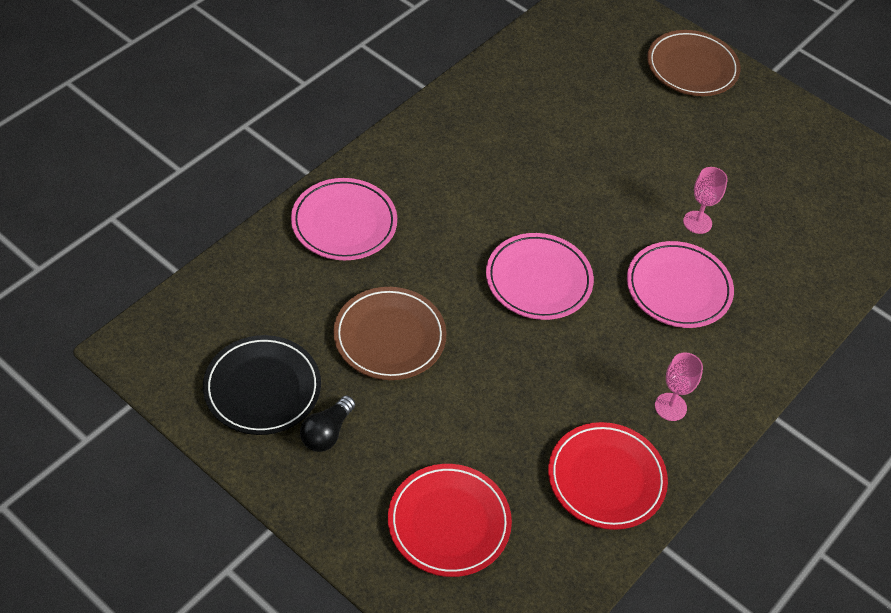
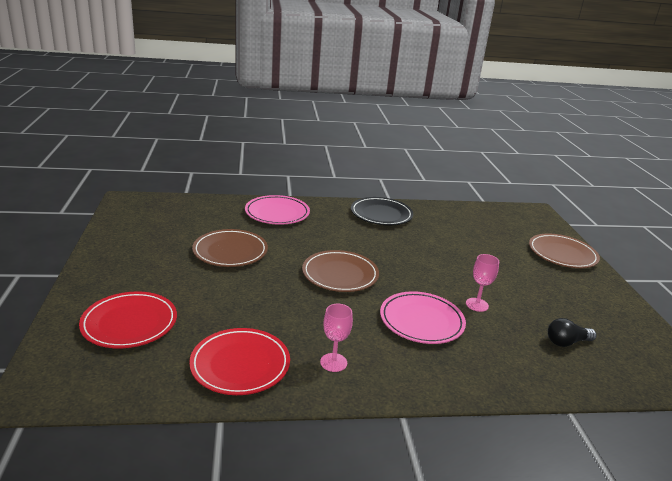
camera: 45 degrees right, 25 degrees down
black plate [203,335,321,435] -> black plate moved to [351,197,413,225]
black light bulb [300,395,355,452] -> black light bulb moved to [548,318,597,347]
pink plate [486,233,594,320] -> brown plate [302,250,379,292]

